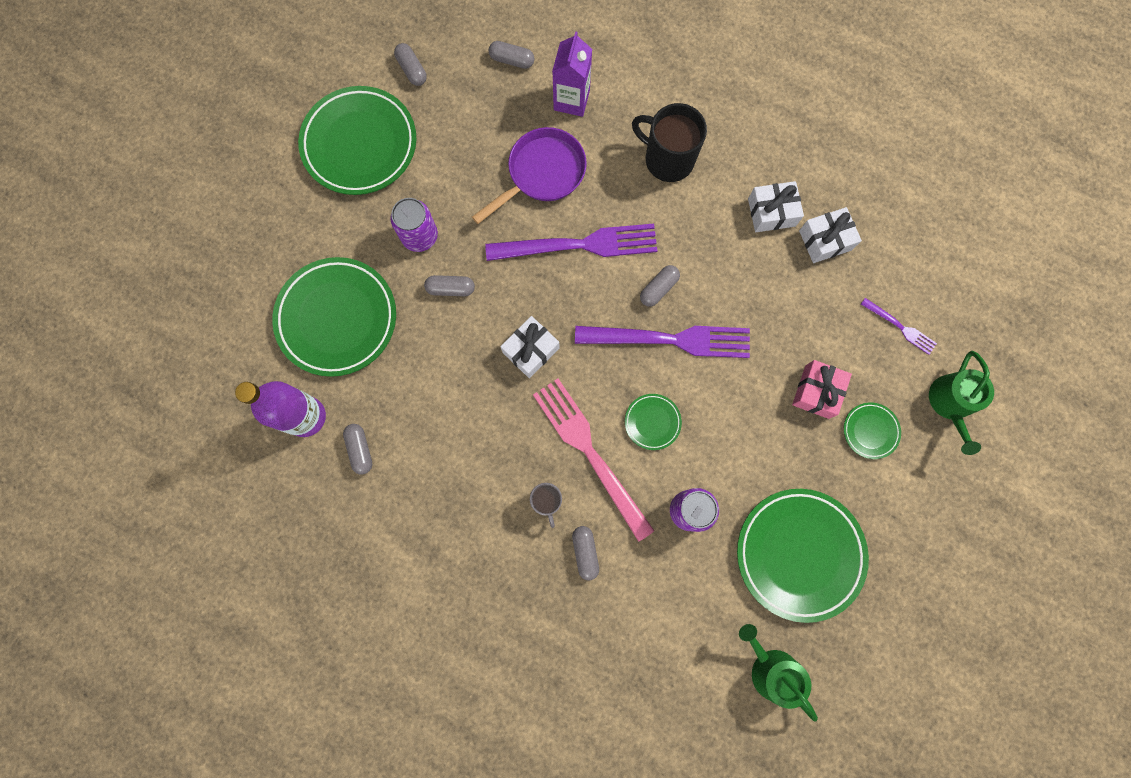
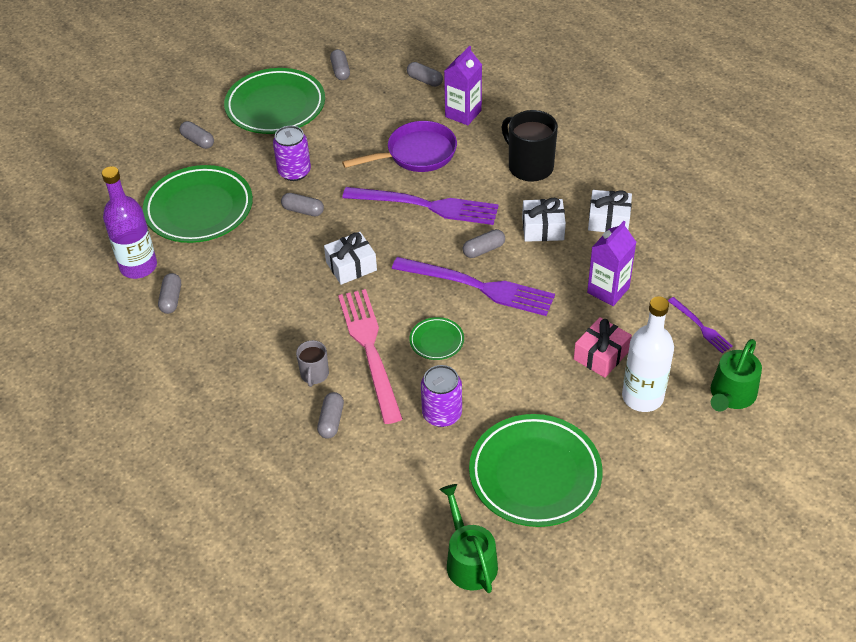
camera: 20 degrees right, 30 degrees down
white gift [799,207,862,263] -> white gift moved to [522,198,566,242]
green plate [844,402,901,459] -> white bottle [622,296,674,412]
none -> grey capsule [179,121,214,149]
none -> purple carton [587,221,636,306]

